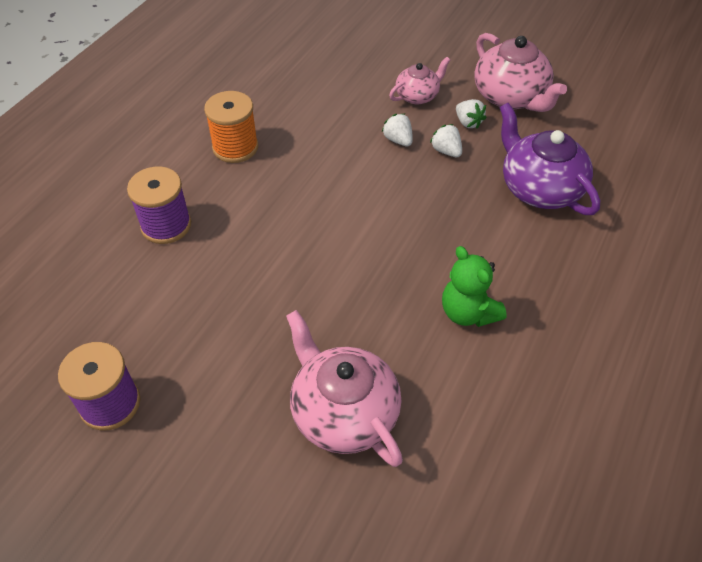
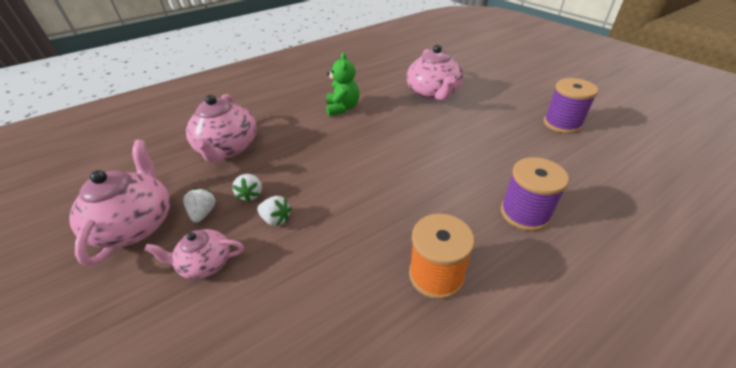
camera: 150 degrees left, 10 degrees down
white strawberry [382,114,413,146] -> white strawberry turned 60 degrees counterclockwise [257,196,292,226]
purple teapot [499,103,600,215] -> pink teapot [186,94,257,163]

